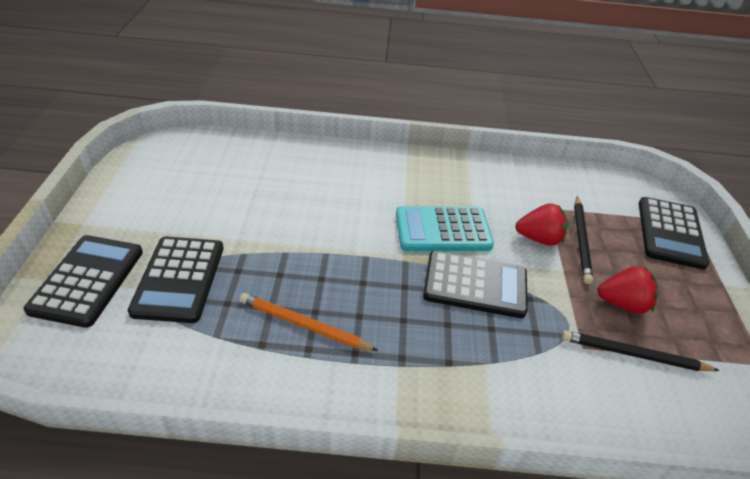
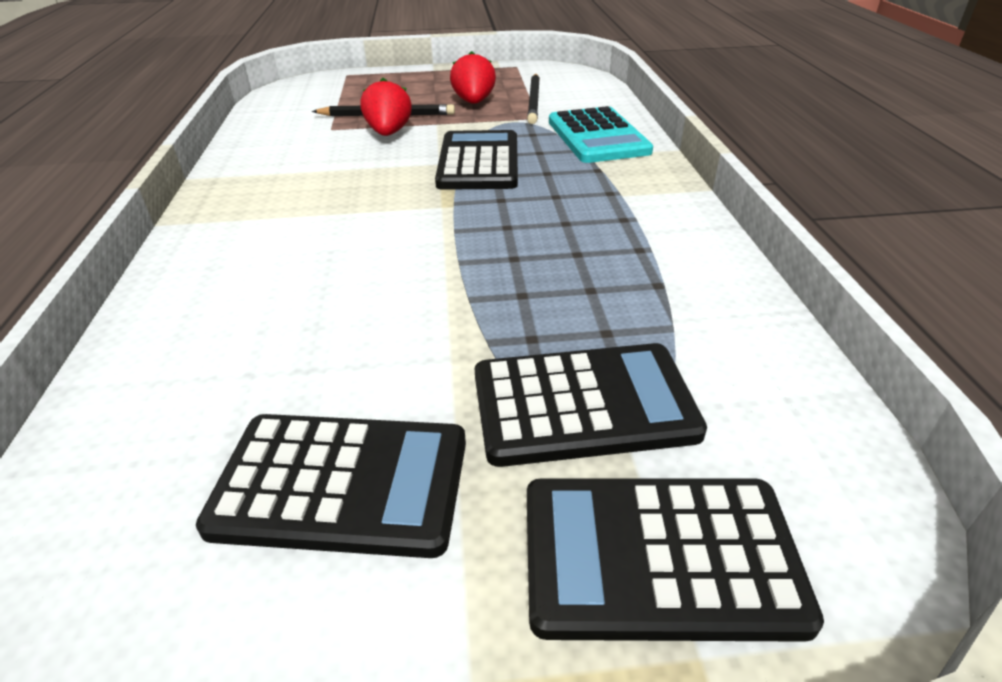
camera: 95 degrees left, 5 degrees down
orange pencil [240,293,378,351] -> none
turquoise calculator [396,206,494,251] -> turquoise calculator moved to [549,106,653,163]
black calculator [639,197,709,270] -> black calculator moved to [196,414,466,558]

